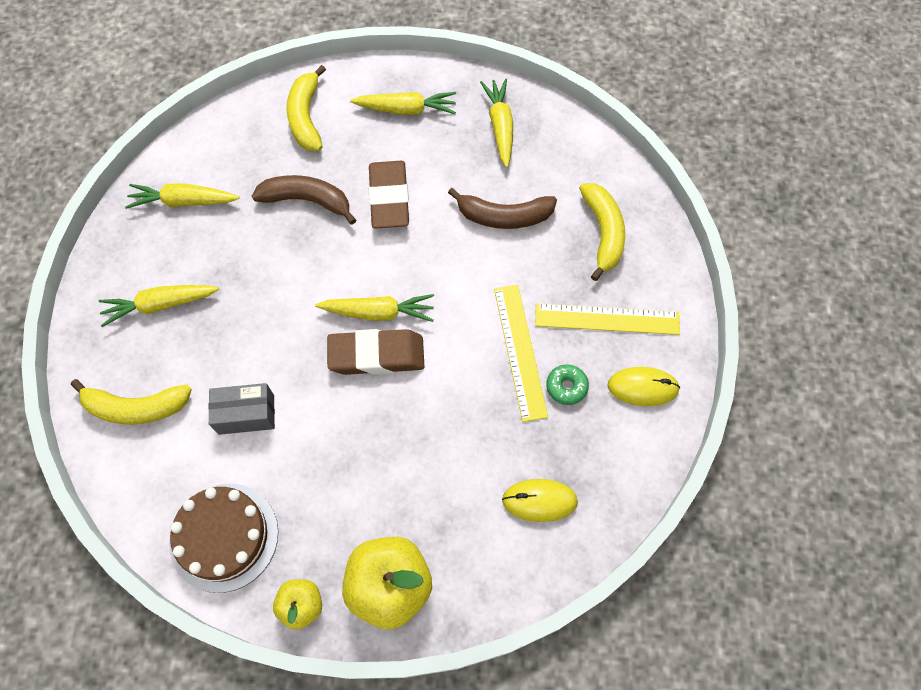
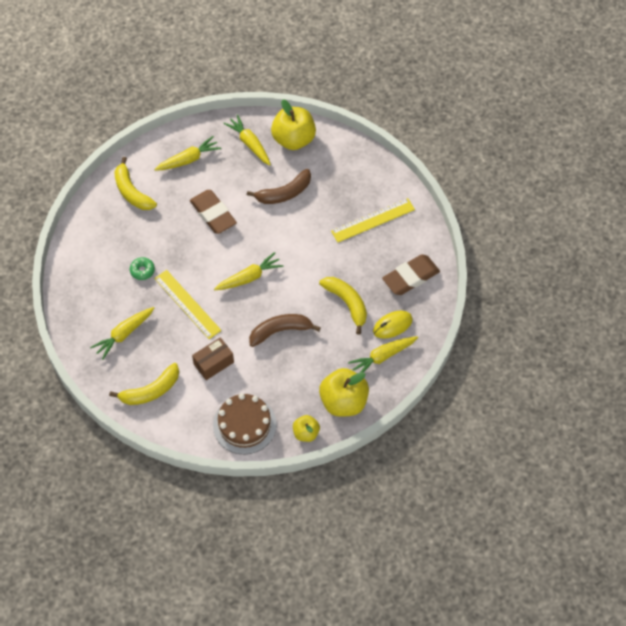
camera: 30 degrees left, 5 degrees down
yellow carrot [125,183,239,209] -> yellow carrot moved to [348,336,418,373]
grey box [209,383,275,435] -> brown box [192,337,234,380]
brown banana [252,175,356,225] -> brown banana moved to [249,314,321,347]
brown eraser [327,329,424,375] -> brown eraser moved to [382,254,440,295]
yellow ruler [494,285,548,422] -> yellow ruler moved to [154,270,221,339]
green donut [546,364,589,405] -> green donut moved to [130,257,155,280]
yellow banana [579,183,625,281] -> yellow banana moved to [319,277,367,335]
yellow mouse [608,367,680,406] -> none
none -> yellow apple [271,99,316,150]

